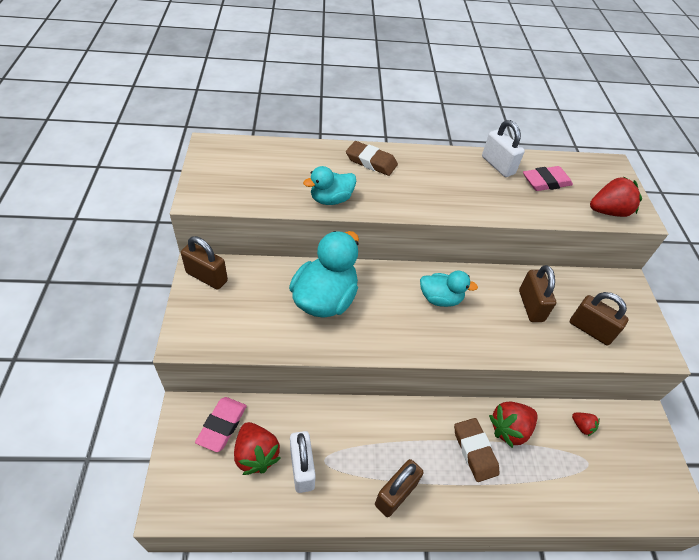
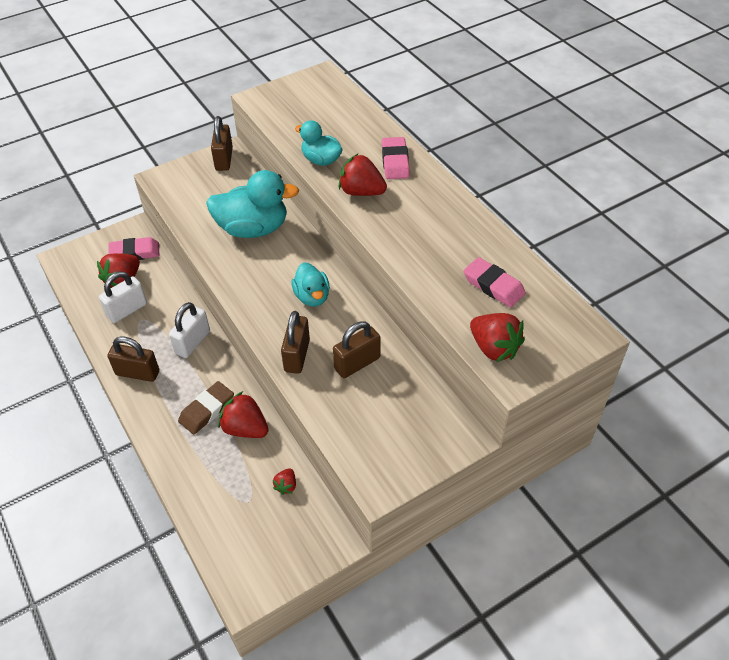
camera: 65 degrees right, 0 degrees up
brown eraser [346,141,398,176] -> pink eraser [382,137,410,179]
white padlock [482,120,525,177] -> white padlock moved to [169,302,210,358]
brown padlock [570,292,629,345] -> brown padlock moved to [281,311,310,374]
none -> red strawberry [339,153,387,196]

